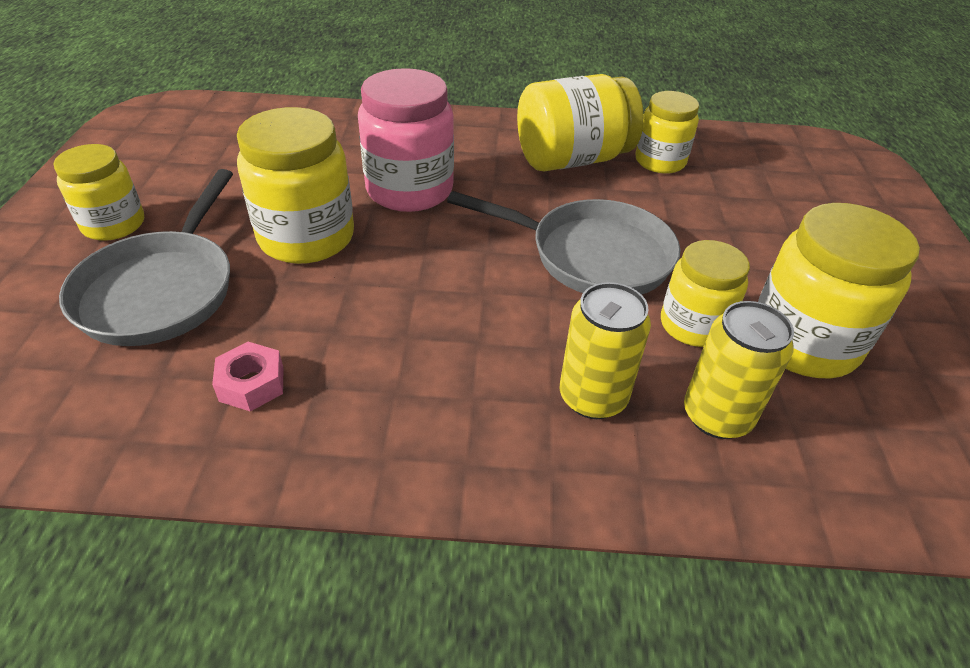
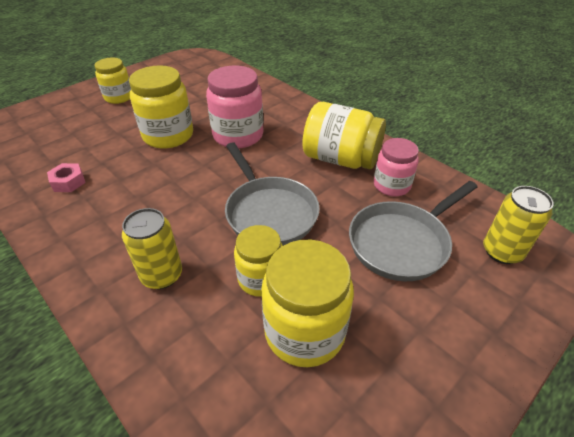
camera: 45 degrees right, 0 degrees up
grey pan [59,169,233,346] -> grey pan moved to [349,181,478,281]
yellow jar [636,91,699,174] -> pink jar [374,138,419,196]
yellow can [684,301,794,439] -> yellow can moved to [483,186,554,264]

